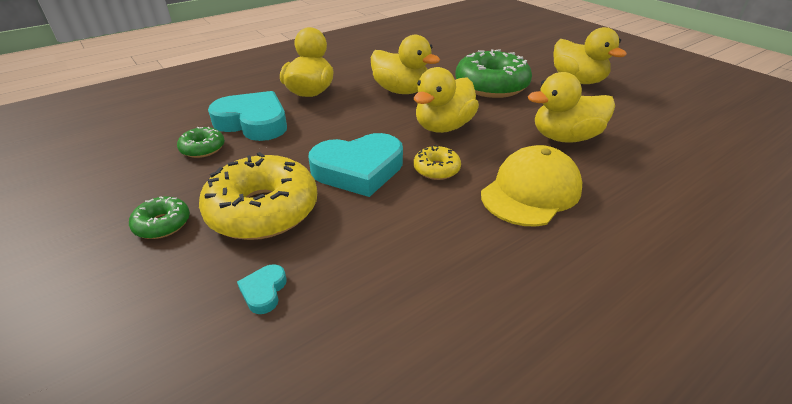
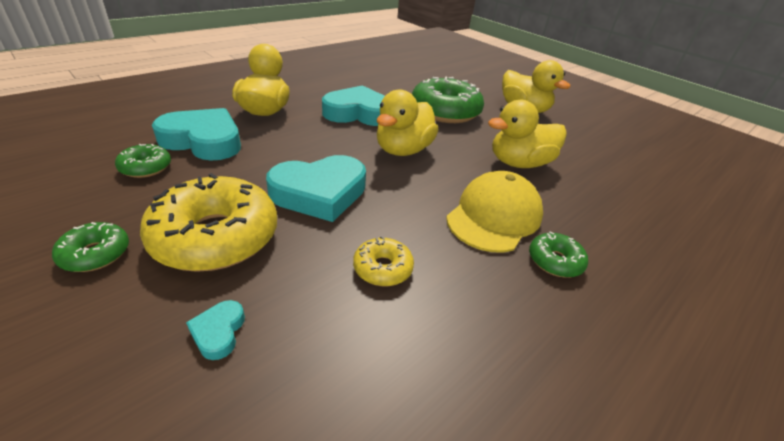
camera: 10 degrees left, 0 degrees up
yellow duck [371,35,440,94] -> turquoise heart [322,85,384,126]
yellow donut [414,145,461,180] -> yellow donut moved to [353,236,414,286]
none -> green donut [529,232,588,278]

